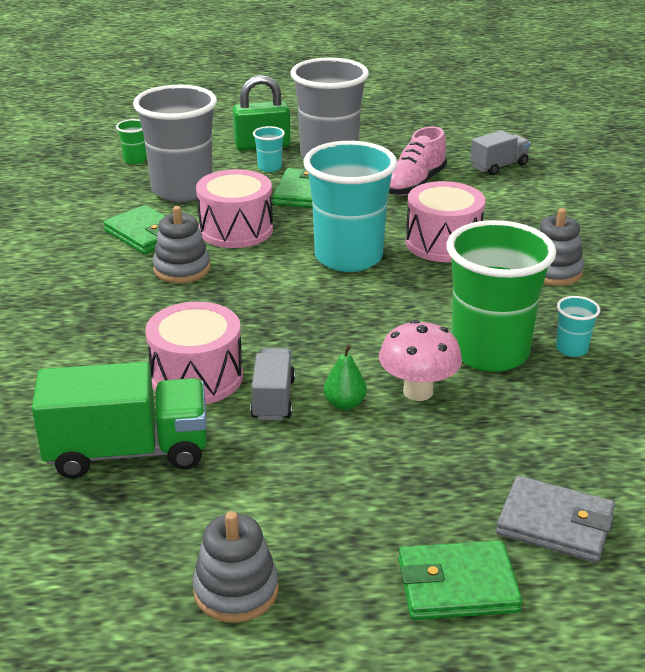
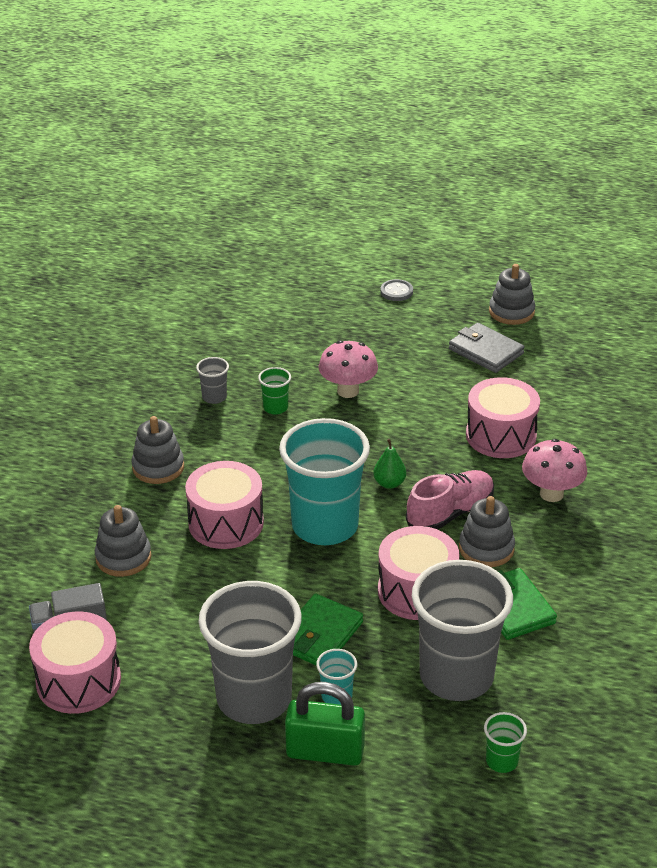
camera: 160 degrees left, 5 degrees up
green truck [32,362,207,479] -> none
grey truck [250,348,295,420] -> none
green pear [324,344,367,410] -> green pear moved to [373,439,406,489]
pink shoe [389,126,447,196] -> pink shoe moved to [406,470,494,530]
green wallet [398,540,522,620] -> grey button [381,279,413,301]
green cup [446,220,556,372] -> green cup [258,367,291,414], size x0.41
grey wallet [496,476,615,563] -> grey wallet moved to [449,323,525,373]
turquoise cup [556,296,600,357] -> grey cup [196,357,229,404]
none -> pink drum [29,612,121,714]
none -> grey stacking toy [95,505,151,577]
none -> pink mushroom [522,439,587,502]

